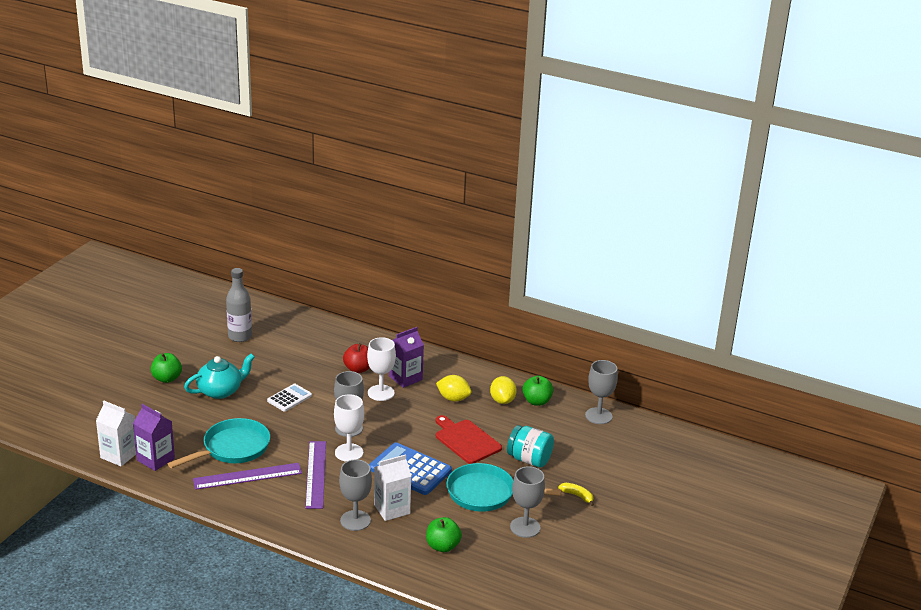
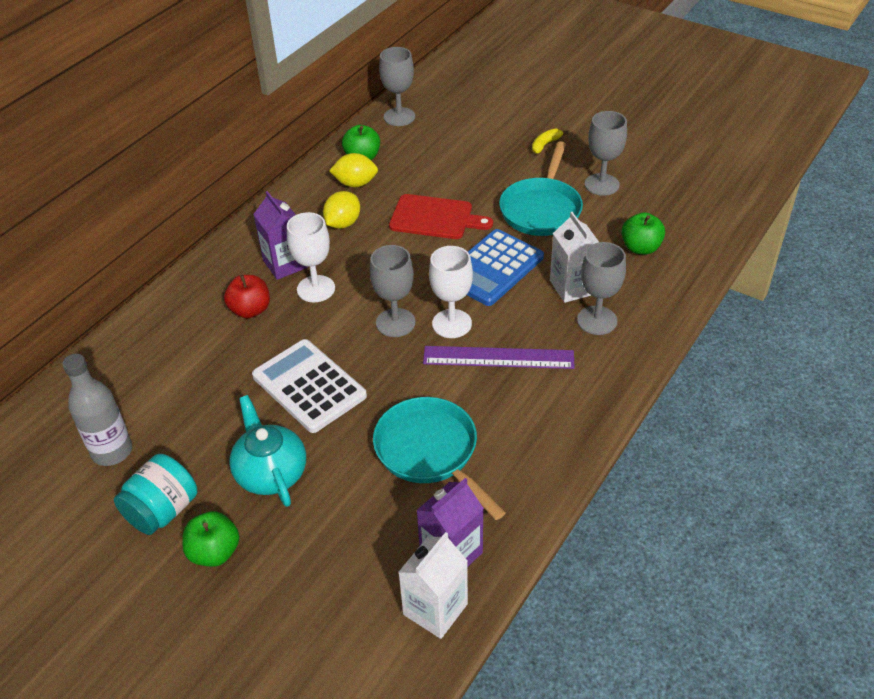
camera: 80 degrees left, 15 degrees up
purple ruler [193,463,302,490] -> none
white calculator [267,384,312,412] -> white calculator [252,339,367,433], size x1.72
red cutting board [435,415,502,464] -> red cutting board turned 135 degrees counterclockwise [389,194,493,239]
turquoise jar [507,425,554,468] -> turquoise jar moved to [114,454,197,535]

